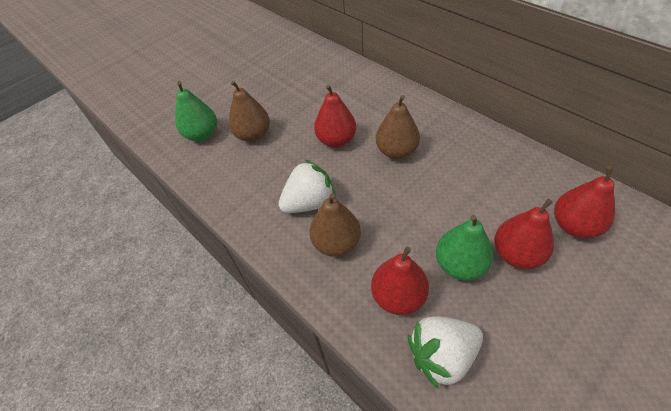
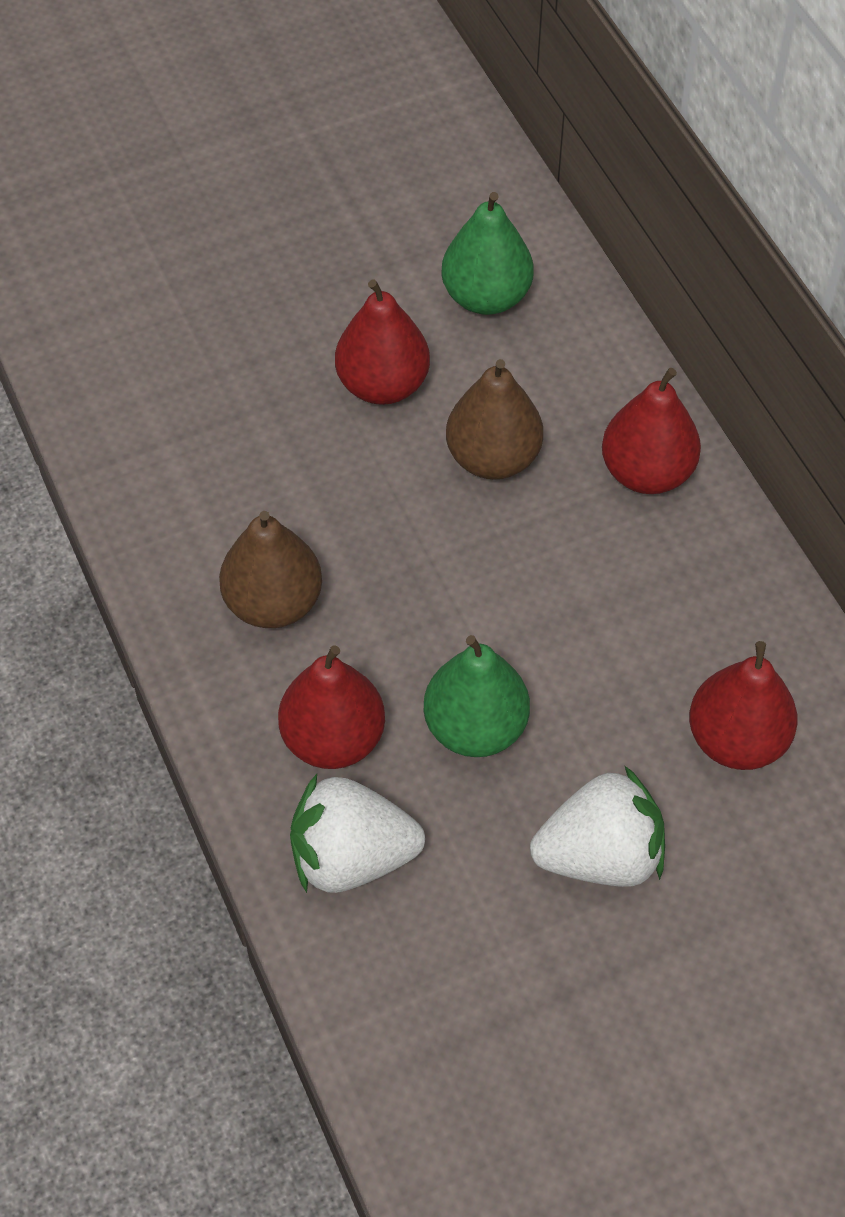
camera: 15 degrees right, 5 degrees up
green pear [175,81,217,142] -> green pear moved to [441,192,534,315]
brown pear [229,81,270,142] -> none
white strawberry [278,160,336,213] -> white strawberry moved to [530,765,665,887]
red pear [494,199,554,269] -> red pear moved to [602,368,701,494]

